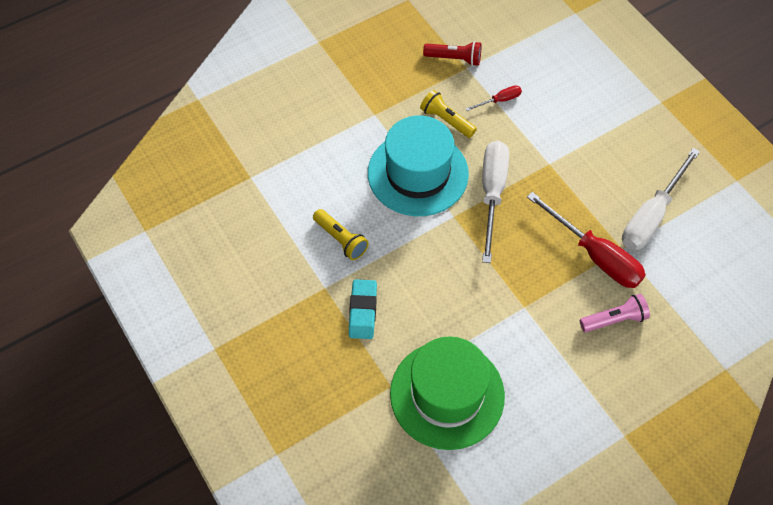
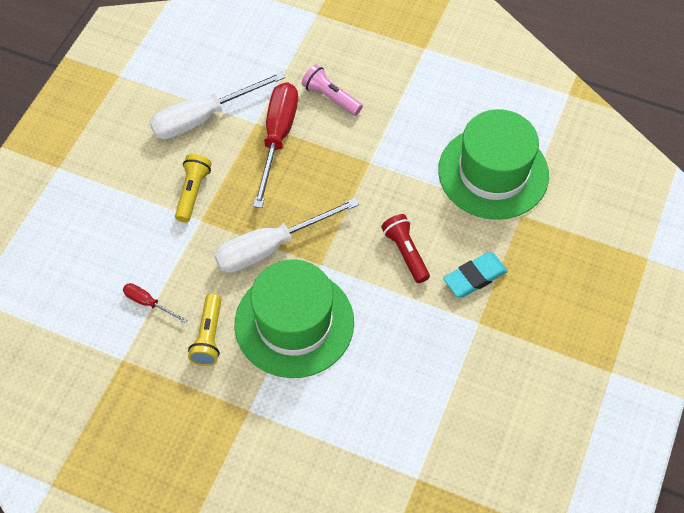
camera: 125 degrees left, 0 degrees up
yellow flashlight [313,209,369,260] -> yellow flashlight moved to [175,154,212,223]
turquoise hat [368,116,469,216] -> green hat [235,259,354,378]
red flashlight [423,41,481,66] -> red flashlight moved to [381,214,430,283]
white screwdriver [622,148,700,250] -> white screwdriver turned 150 degrees clockwise [150,72,285,140]

